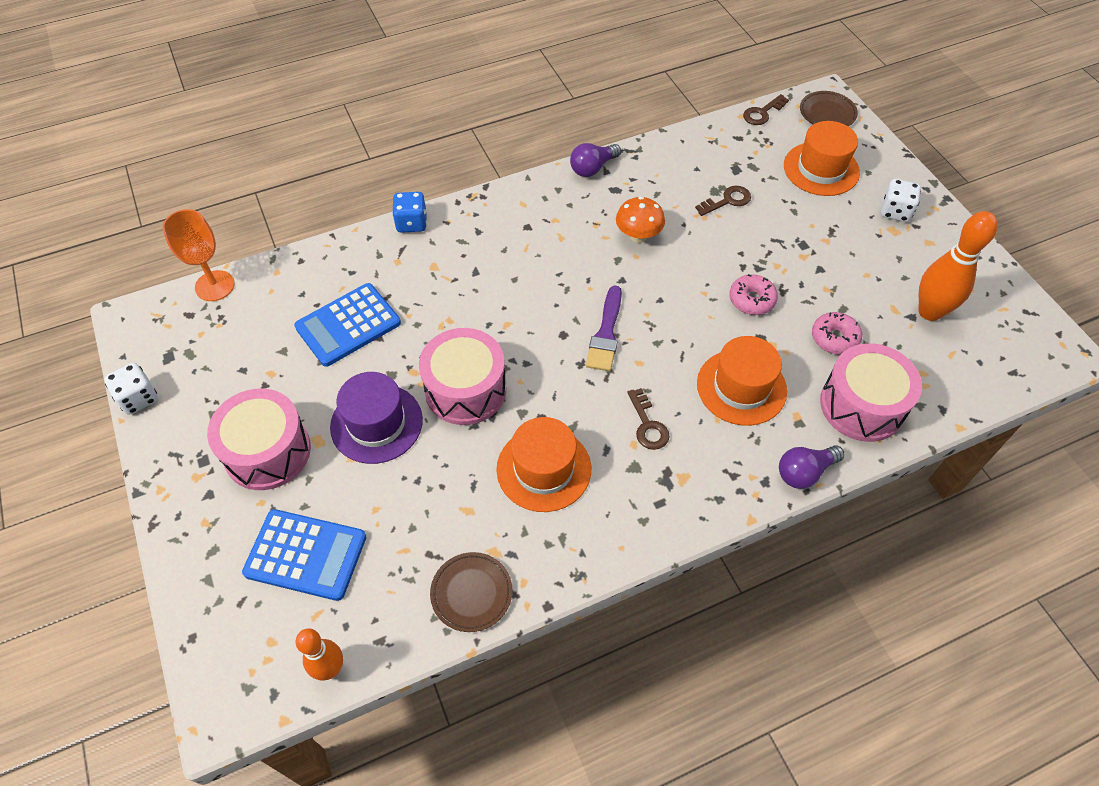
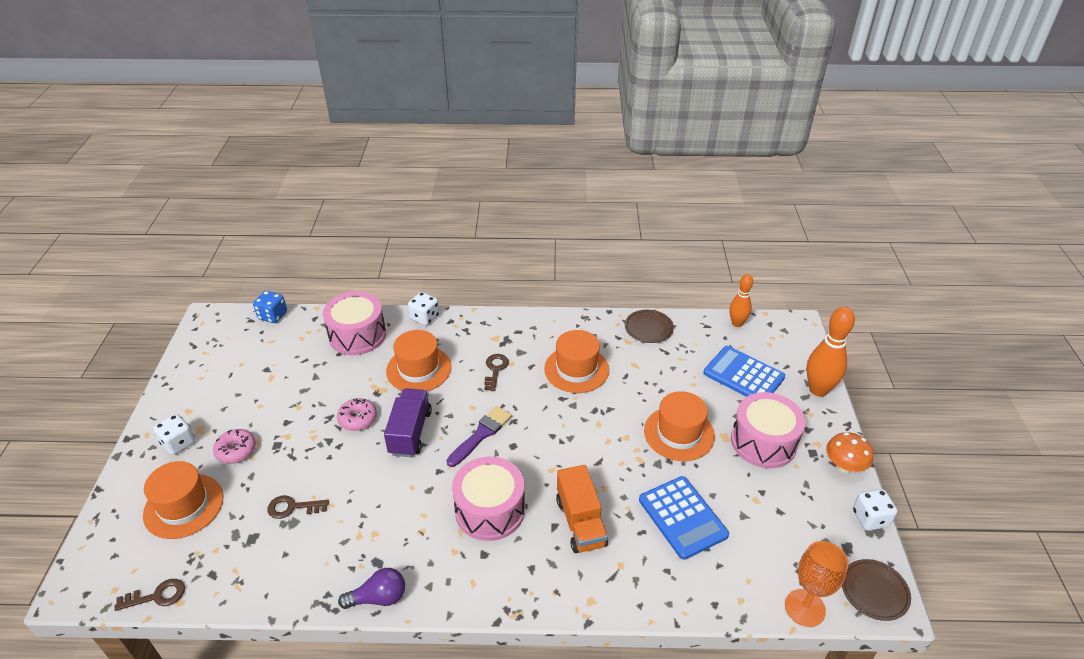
camera: 155 degrees left, 15 degrees down
blue calculator [294,283,401,367] -> blue calculator turned 75 degrees clockwise [639,476,729,560]
purple hat [330,372,423,464] -> orange hat [644,391,715,461]
blue dice [392,192,427,233] -> blue dice moved to [253,291,287,323]
pink drum [419,328,506,425] -> pink drum moved to [452,457,525,541]
orange mushroom [616,197,665,243] -> orange mushroom moved to [826,432,873,473]
purple light bulb [779,445,845,489] -> white dice [408,292,439,326]
brown plate [800,91,858,126] -> brown plate moved to [842,559,911,621]
pink donut [812,312,862,355] -> pink donut moved to [213,429,256,464]
orange bowling pin [919,211,998,321] -> orange bowling pin moved to [806,307,855,397]
none -> purple truck [384,388,432,457]
none -> orange truck [556,465,608,553]

